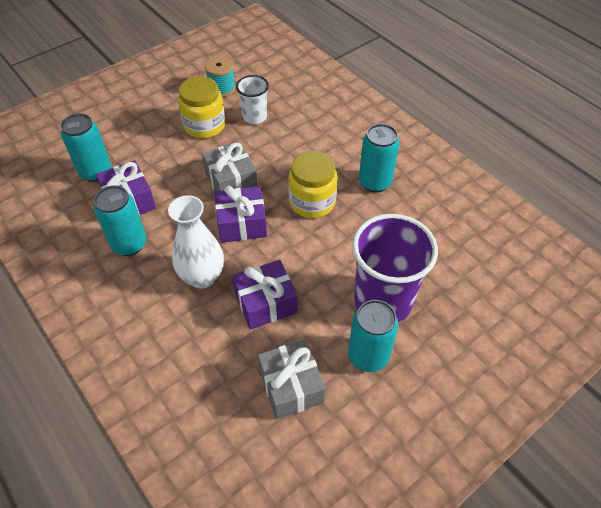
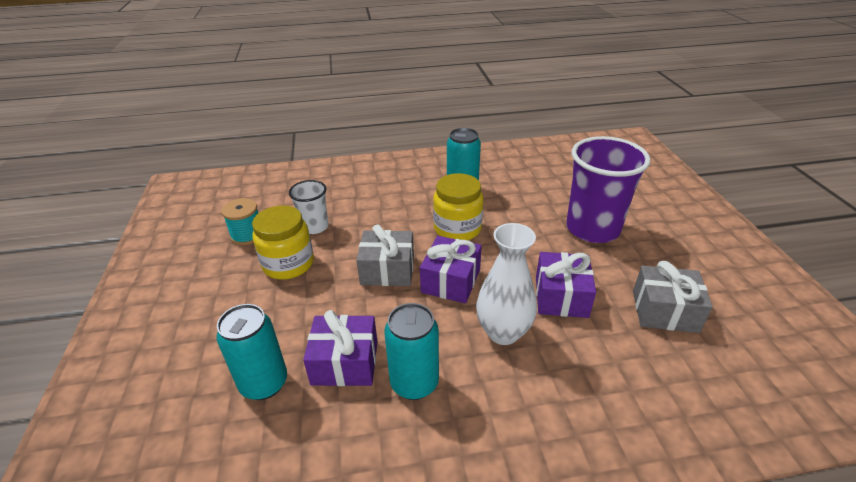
camera: 60 degrees left, 15 degrees down
turquoise can [348,300,398,372] -> none

